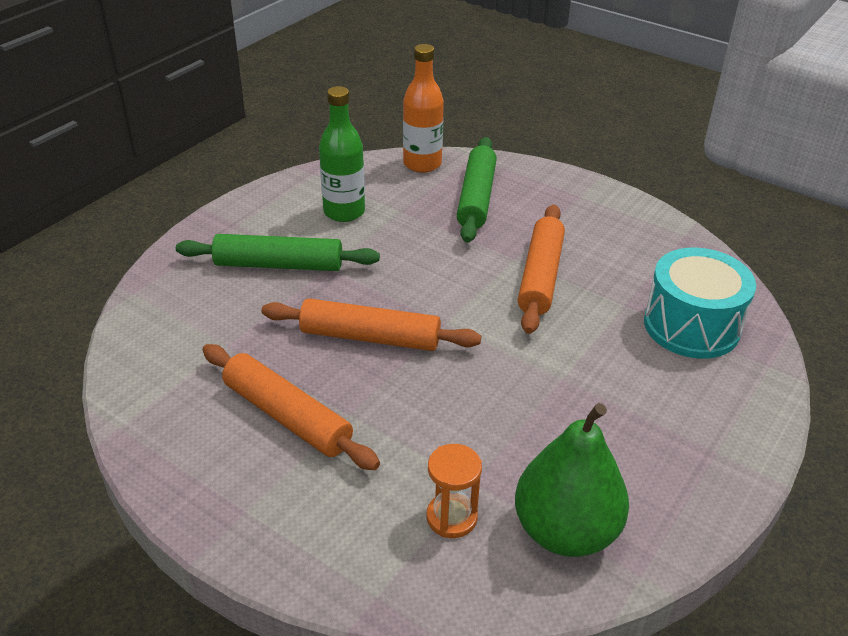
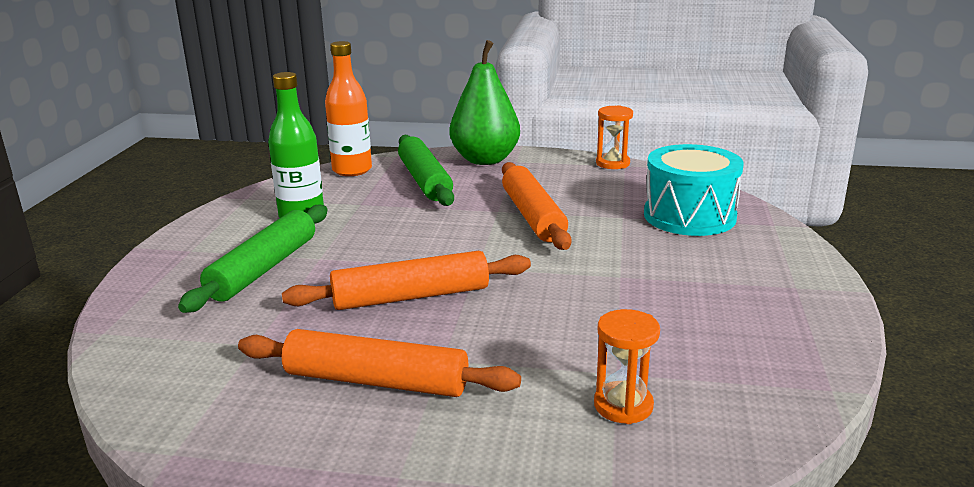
camera: 25 degrees left, 15 degrees down
green rolling pin [176,234,380,271] -> green rolling pin turned 45 degrees counterclockwise [178,205,328,313]
green pear [515,403,629,557] -> green pear moved to [449,40,520,165]
none -> orange hourglass [596,105,633,169]

